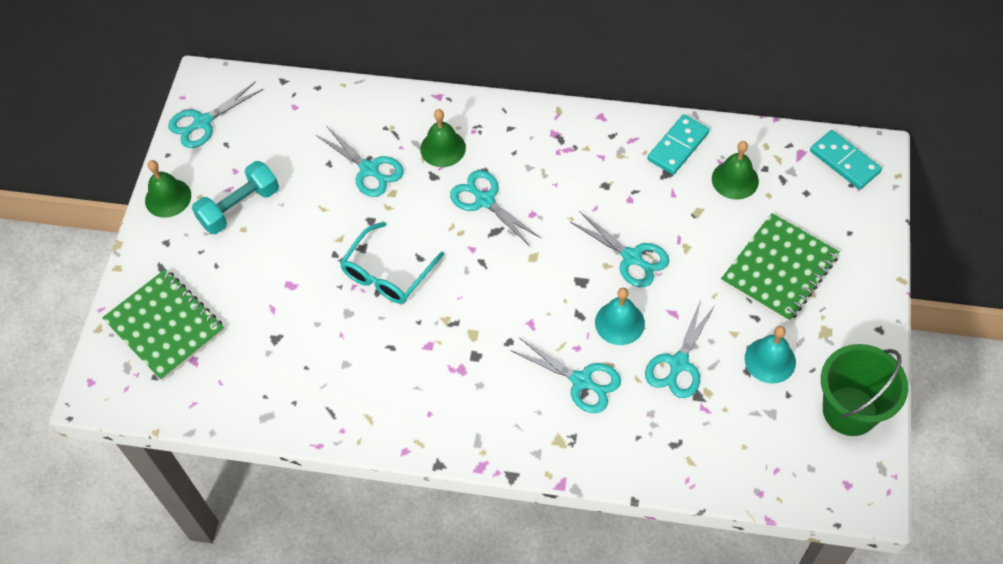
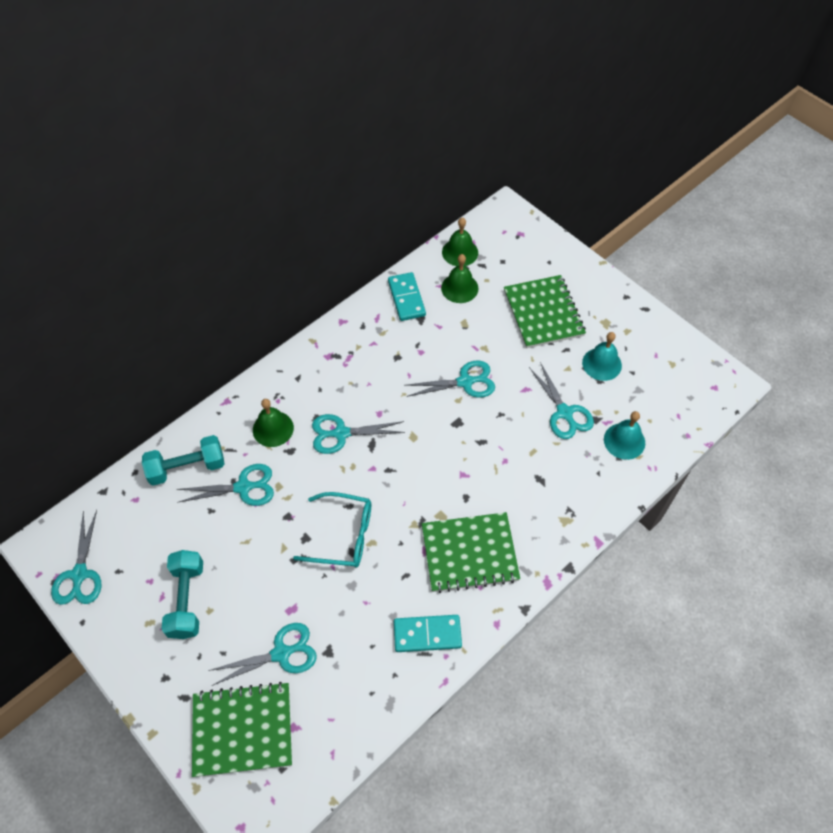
camera: 55 degrees left, 0 degrees up
green bell [145,160,191,218] -> green bell moved to [442,217,478,266]
turquoise glasses [340,222,444,304] -> turquoise glasses turned 60 degrees counterclockwise [293,492,371,568]
turquoise scissors [512,338,621,413] -> turquoise scissors moved to [208,623,317,686]
turquoise bell [595,288,645,345] -> turquoise bell moved to [604,411,645,460]
turquoise domino [810,130,882,189] -> turquoise domino moved to [394,615,462,652]
green bucket [821,344,908,436] -> none
none -> turquoise dumbbell [142,435,225,486]
none -> green notebook [422,512,520,593]

